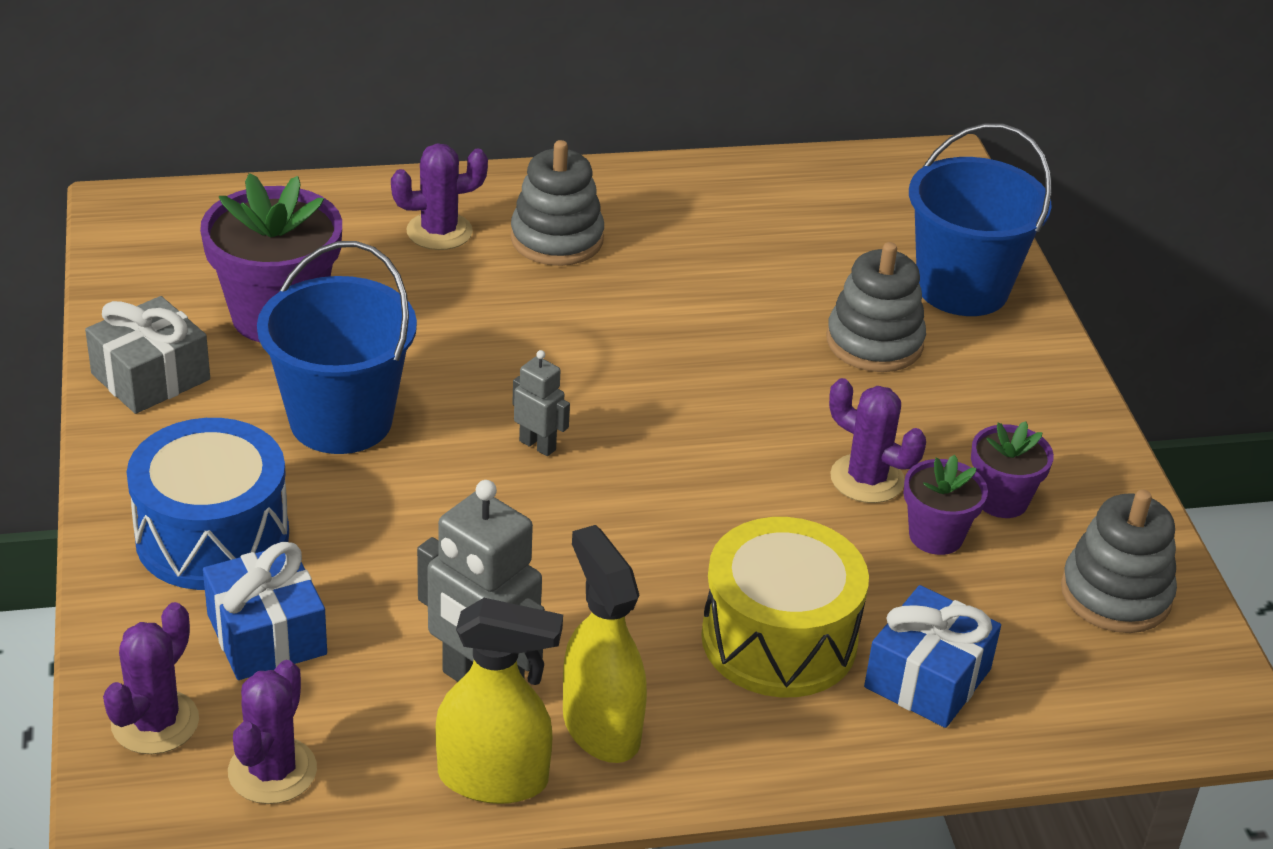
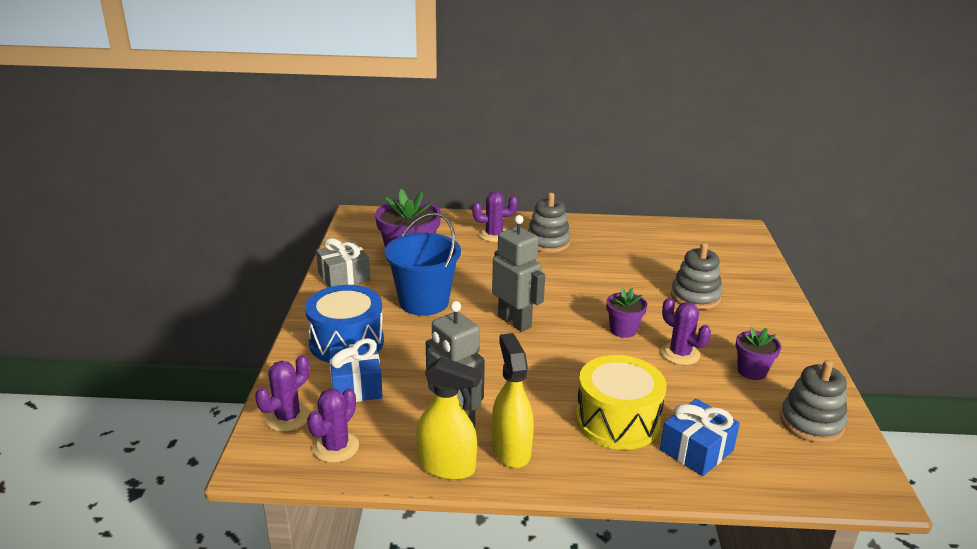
camera: 15 degrees right, 10 degrees down
grey robot [512,350,570,456] -> grey robot [492,215,545,332], size x1.98
purple flower pot [903,455,988,555] -> purple flower pot moved to [606,288,647,338]
blue bucket [909,123,1052,316] -> none

